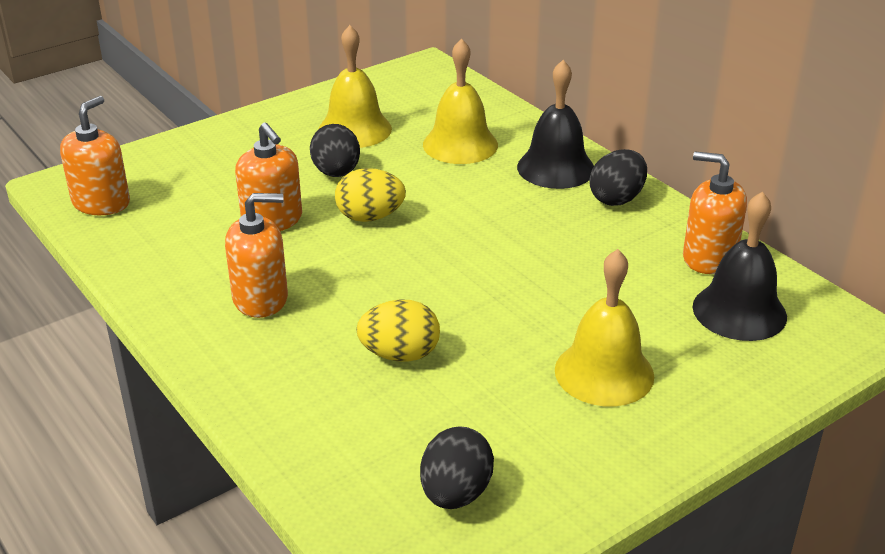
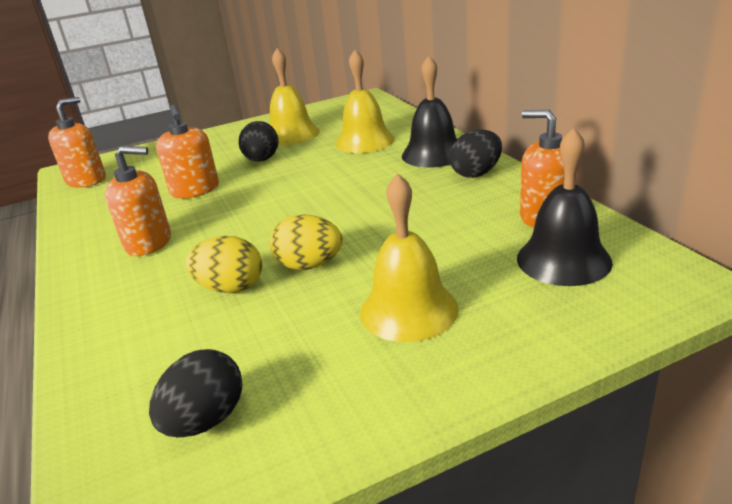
camera: 15 degrees right, 5 degrees down
yellow egg [335,168,406,222] -> yellow egg moved to [270,215,343,270]

